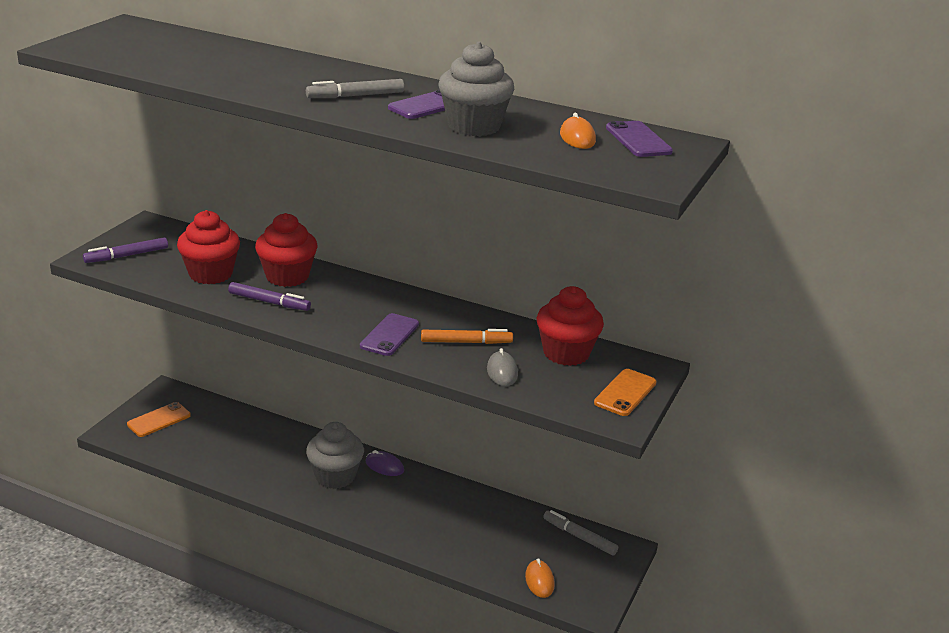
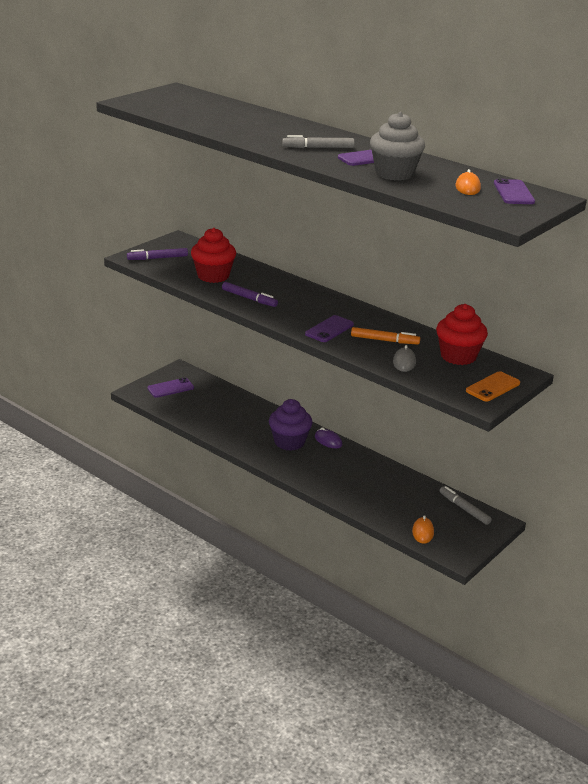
camera: 15 degrees right, 0 degrees up
orange phone [127,402,191,437] -> purple phone [147,377,194,398]
red cupcake [255,213,318,287] -> none
grey cupcake [306,422,364,489] -> purple cupcake [269,399,312,451]

